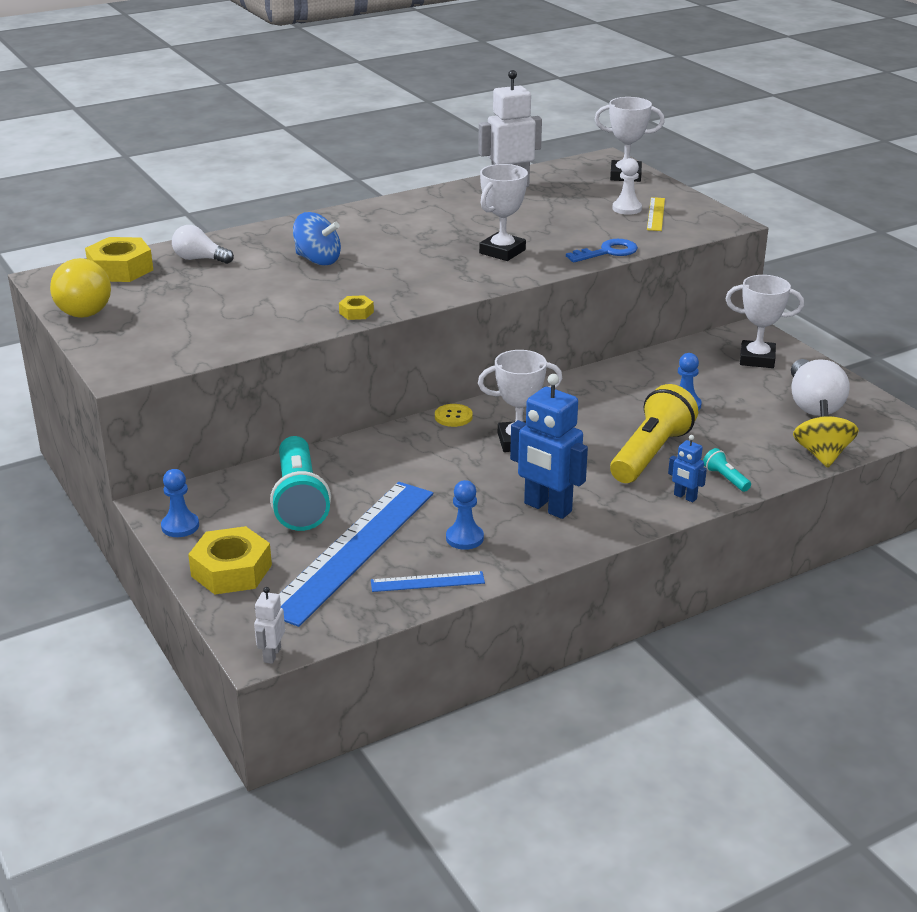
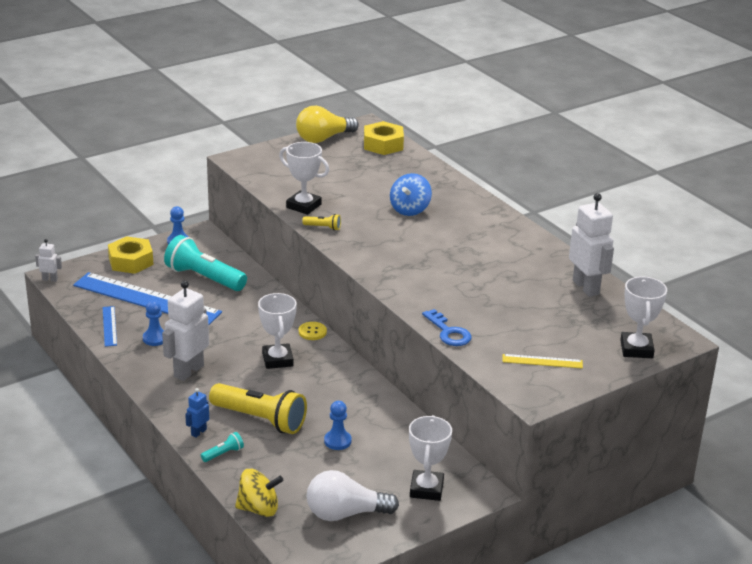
camera: 85 degrees right, 0 degrees up
white light bulb [172,225,234,264] -> none
turquoise flashlight [270,436,331,531] -> turquoise flashlight turned 45 degrees clockwise [164,235,247,291]
yellow nut [339,295,374,320] -> yellow flashlight [302,214,341,231]
white trophy [479,164,528,261] -> white trophy moved to [279,142,329,215]
blue robot [510,374,588,519] -> white robot [162,280,209,381]
white pawn [612,158,642,215] -> none

